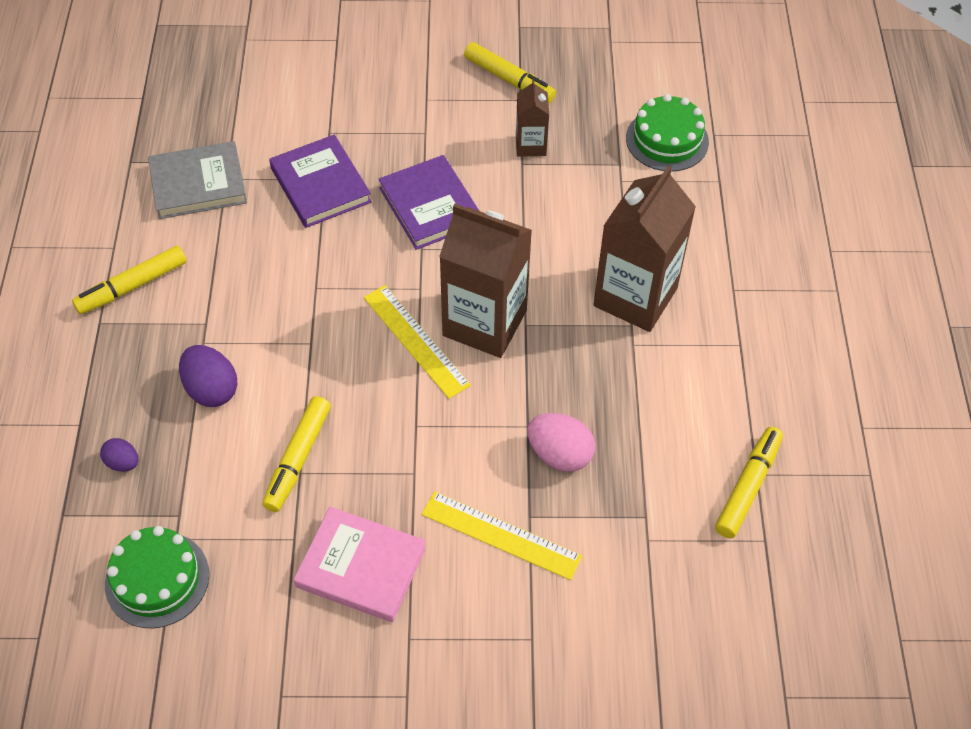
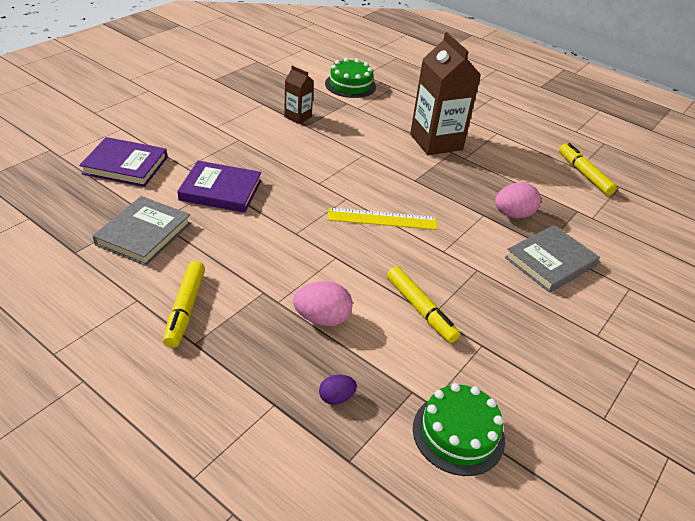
camera: 55 degrees left, 15 degrees down
purple egg [179,345,237,407] -> pink egg [293,281,353,326]
pink book [294,507,426,622] -> none
purple book [379,155,479,250] -> purple book moved to [79,137,167,187]
yellow ruler [421,491,582,580] -> grey book [505,225,600,293]
brown carton [439,204,532,358] -> none
yellow marker [464,42,556,103] -> none

